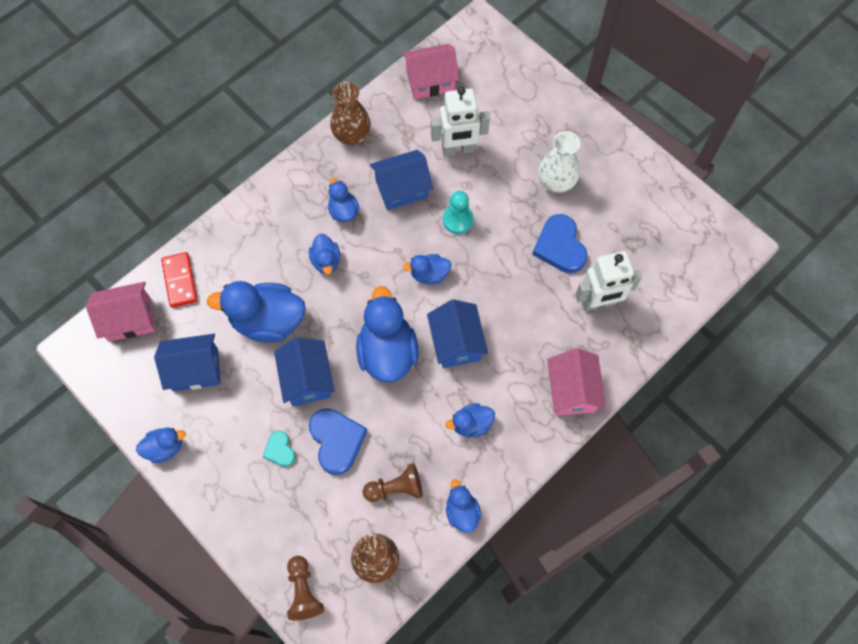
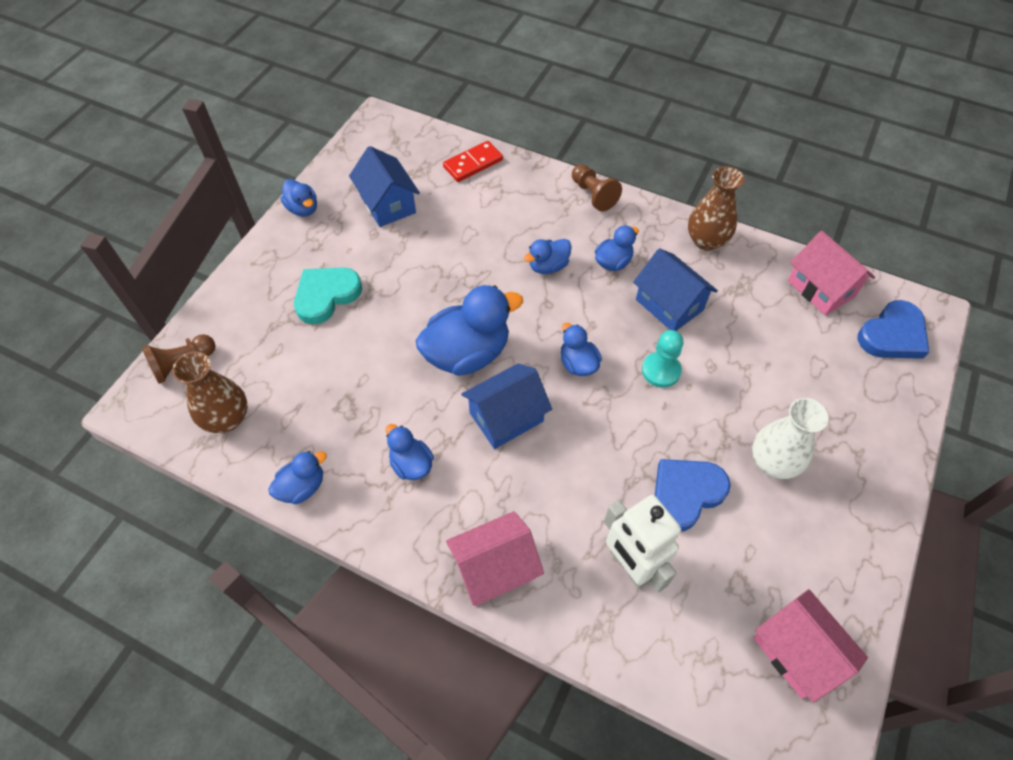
camera: 70 degrees right, 10 degrees down
pink house [86,282,155,341] -> pink house moved to [753,589,868,703]
blue duck [206,281,306,343] -> none
turquoise heart [263,431,296,467] -> turquoise heart [294,267,362,324], size x1.82
blue house [274,337,335,406] -> none
blue heart [309,408,367,475] -> blue heart moved to [857,300,929,359]
brown pawn [363,463,423,502] -> brown pawn moved to [572,164,622,211]
white robot [431,87,490,156] -> none

